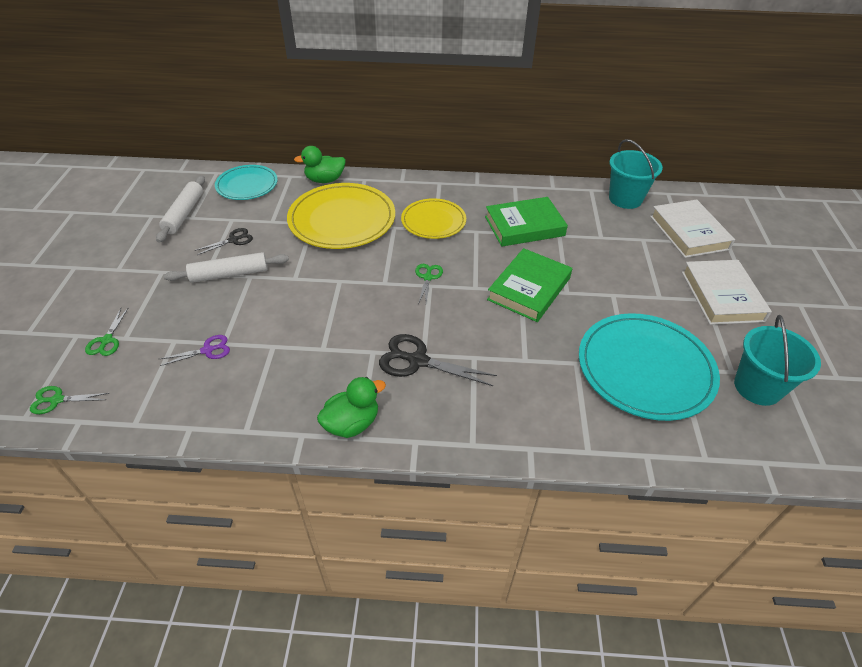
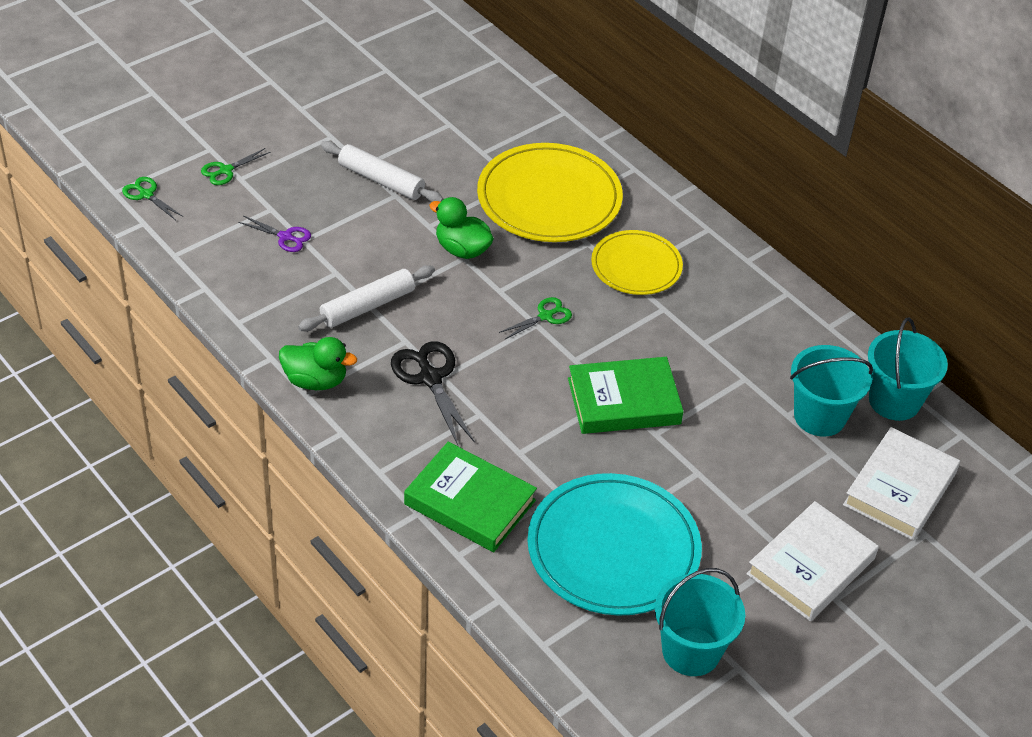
camera: 45 degrees right, 0 degrees up
white rolling pin [156,176,205,243] -> white rolling pin moved to [298,265,435,331]
black scissors [194,228,253,255] -> none
turquoise plate [215,165,278,200] -> none
green duck [294,146,346,183] -> green duck moved to [429,197,494,259]
green book [485,197,568,247] -> green book moved to [404,442,537,552]
none -> turquoise bucket [790,345,873,436]

